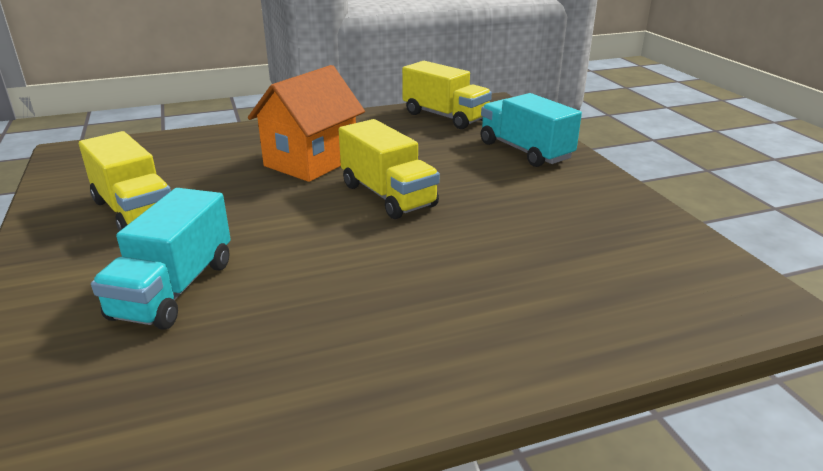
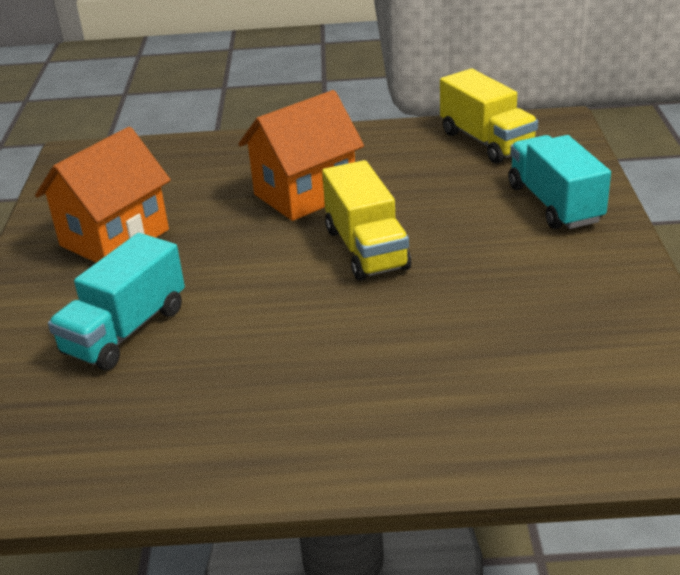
camera: 20 degrees right, 5 degrees up
yellow truck [79,131,171,231] -> orange house [35,127,171,263]

